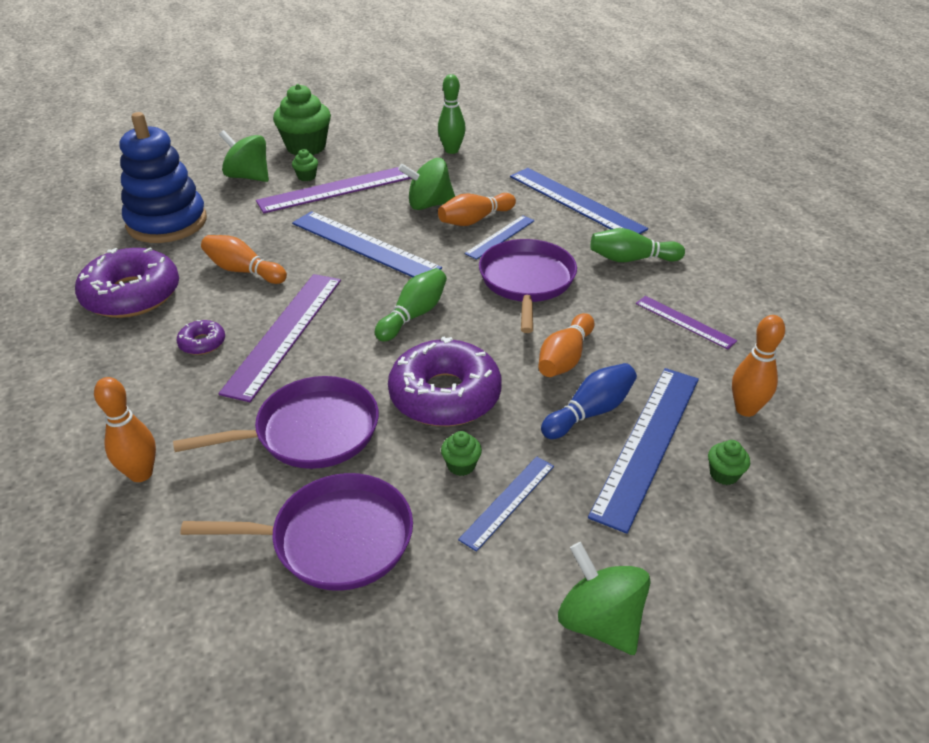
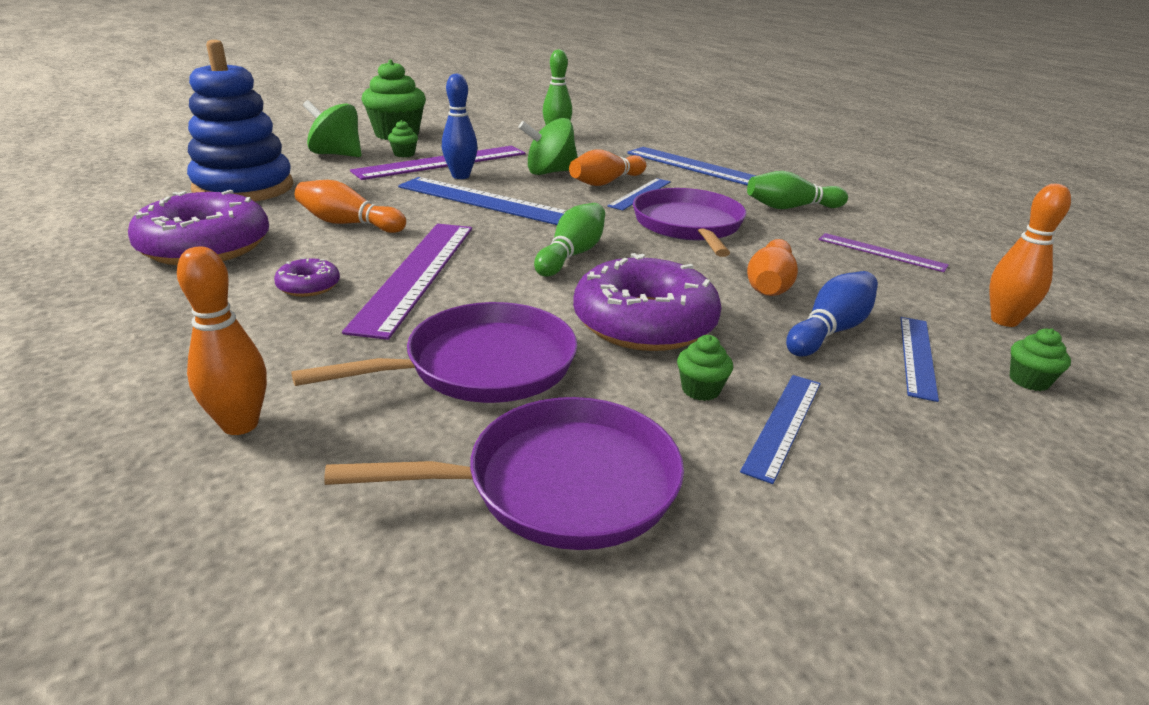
camera: 10 degrees left, 10 degrees down
green spinning top [558,542,651,655] -> none
blue ruler [588,368,699,534] -> blue ruler [901,317,939,402], size x0.54
none -> blue bowling pin [442,73,478,179]

